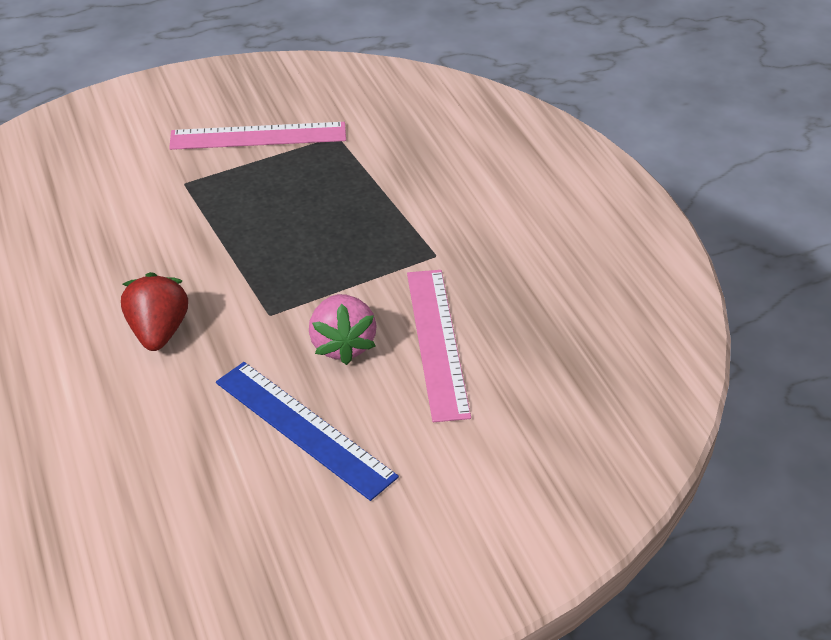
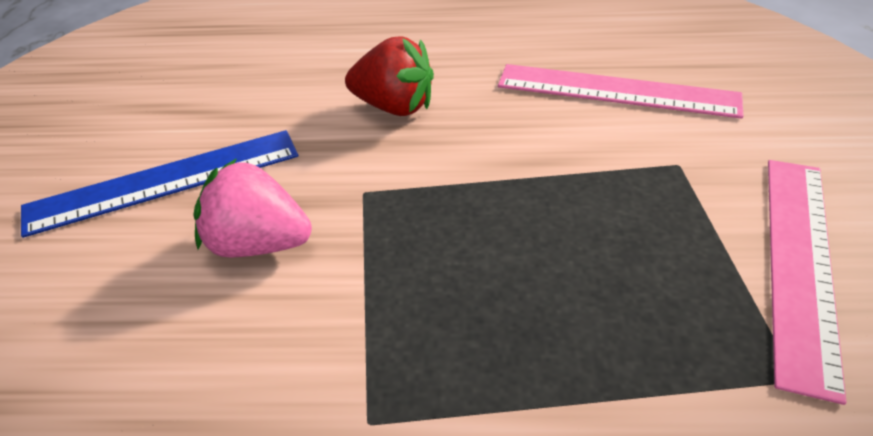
camera: 115 degrees right, 0 degrees up
pink ruler [407,270,471,422] -> pink ruler moved to [498,64,744,119]

